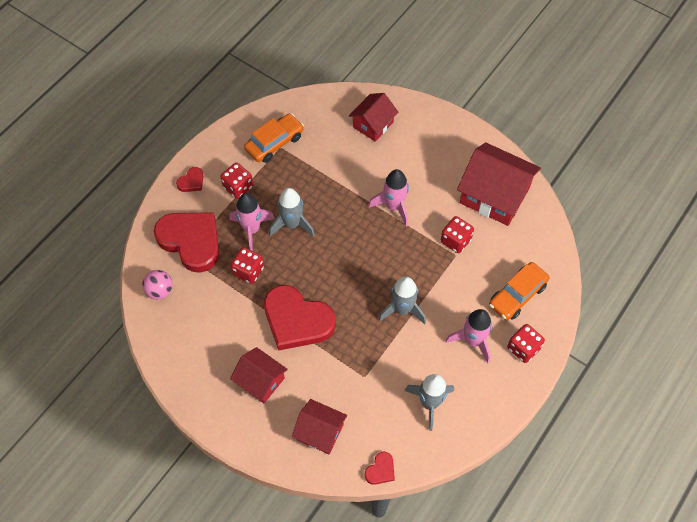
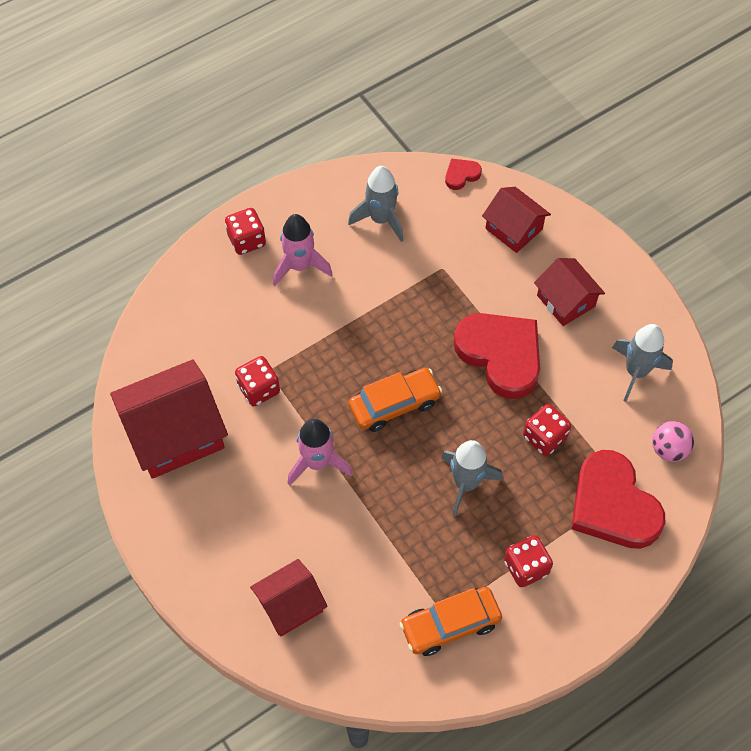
camera: 160 degrees left, 0 degrees up
red heart [176,167,203,192] -> none
pink rocket [230,193,275,251] -> none
grey rocket [378,277,426,325] -> grey rocket moved to [612,324,673,402]
red house [457,142,541,226] -> red house turned 75 degrees counterclockwise [110,359,228,479]
orange car [489,262,549,320] -> orange car moved to [349,368,442,432]

